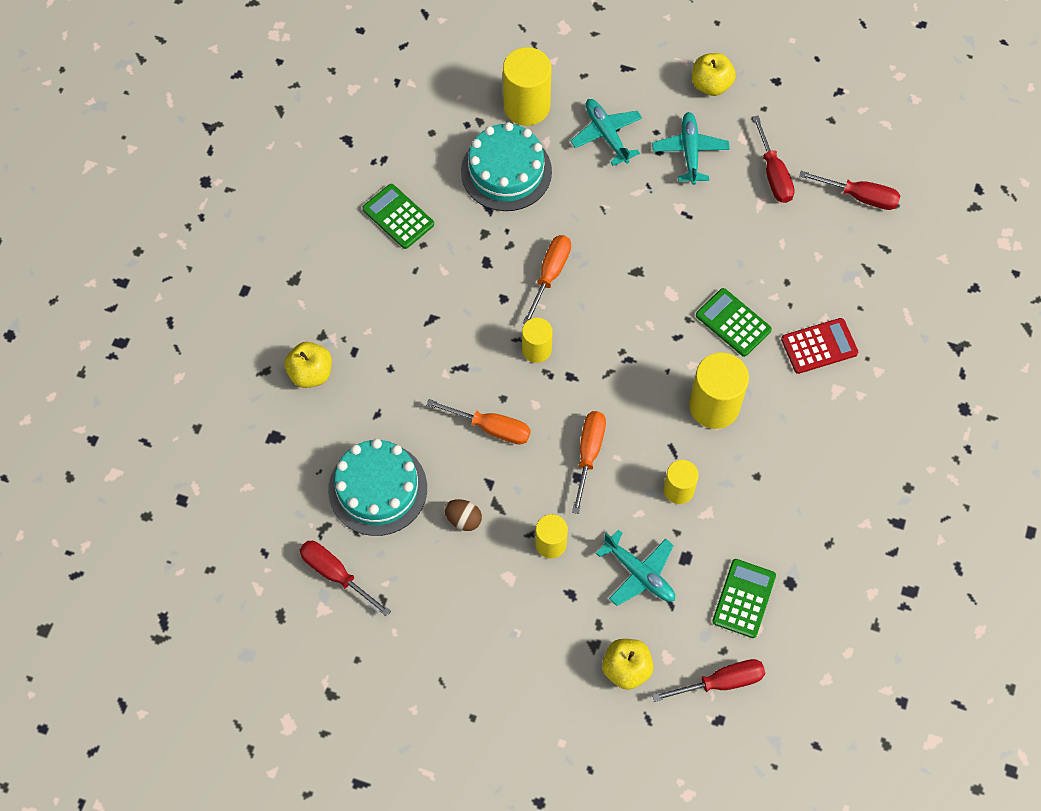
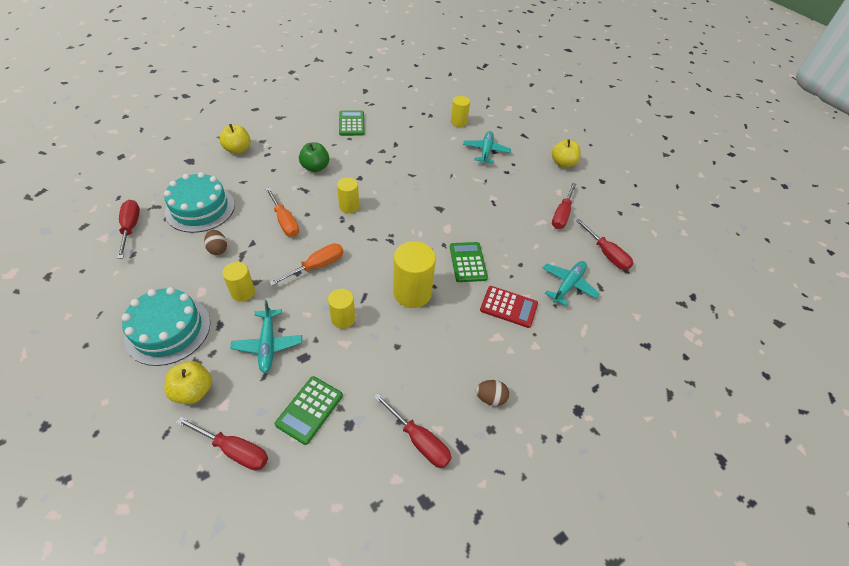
camera: 35 degrees right, 15 degrees down
turquoise cake [461,122,552,211] -> turquoise cake moved to [122,287,210,366]
yellow cylinder [503,47,552,126] -> yellow cylinder [451,96,470,127], size x0.59
orange screwdriver [523,235,571,324] -> none
turquoise plane [652,112,730,185] -> turquoise plane moved to [543,261,600,307]
green calculator [712,559,776,638] -> green calculator turned 150 degrees clockwise [275,376,343,445]
none -> green apple [299,142,329,172]
none -> red screwdriver [374,393,452,468]
none -> brown egg [476,380,509,406]

